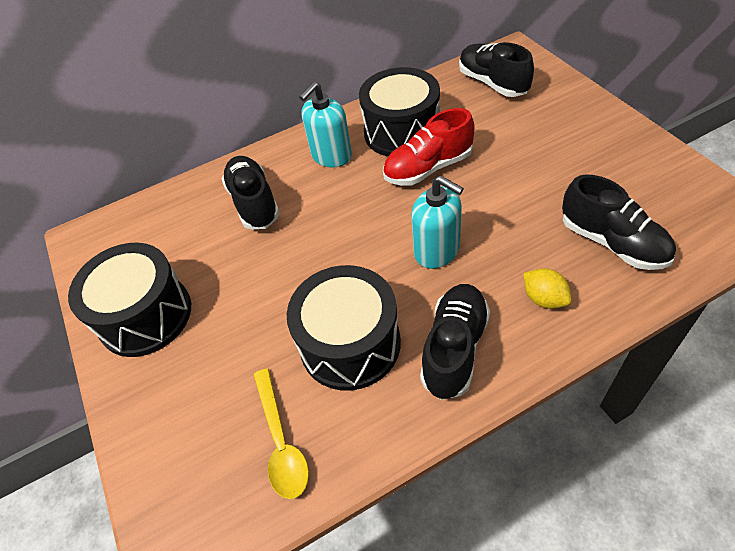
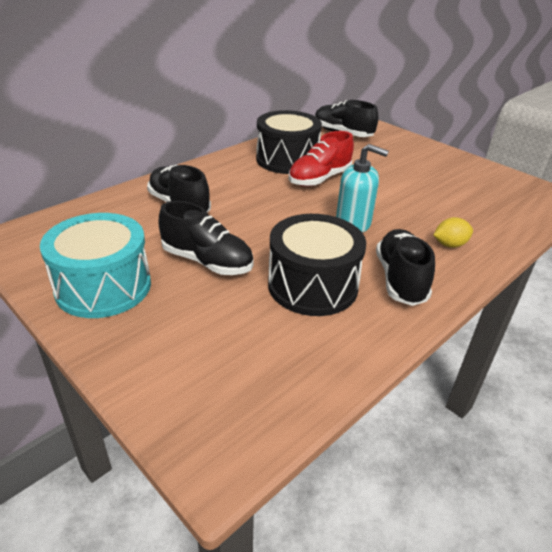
camera: 25 degrees left, 15 degrees down
black drum [68,243,191,357] -> turquoise drum [40,213,151,318]
yellow spoon [253,368,309,499] -> none
turquoise soap dispenser [299,82,352,167] -> none
yellow lemon [523,268,572,309] -> yellow lemon turned 45 degrees counterclockwise [433,217,473,248]
black shoe [562,175,676,270] -> black shoe moved to [159,201,254,275]

